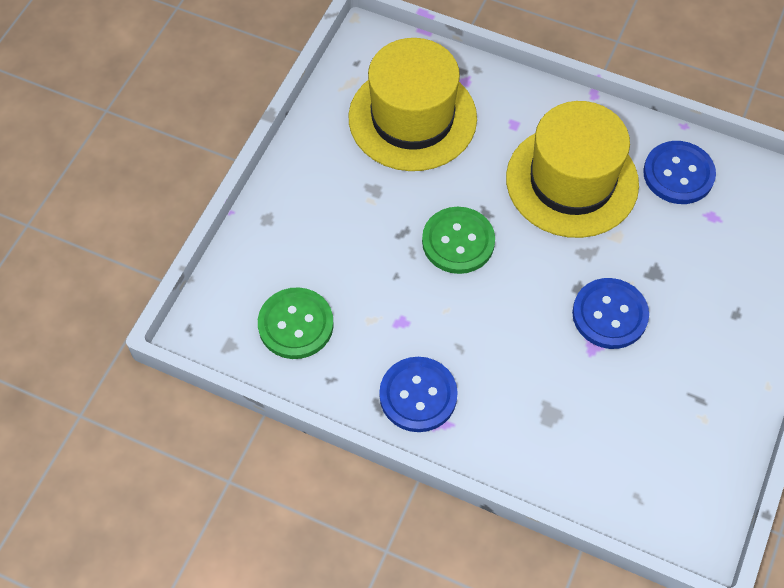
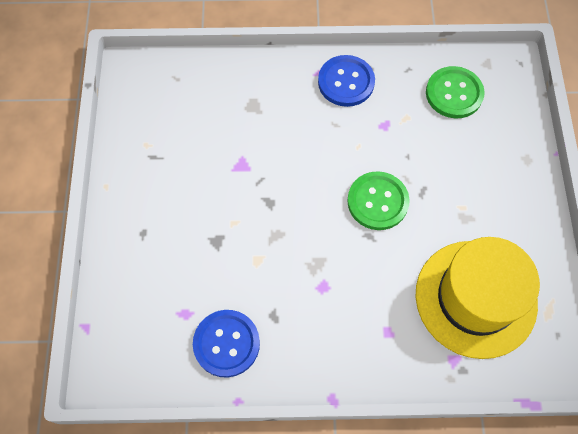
camera: 155 degrees right, 5 degrees up
yellow hat [506,101,639,238] -> none
blue button [572,278,649,349] -> none

